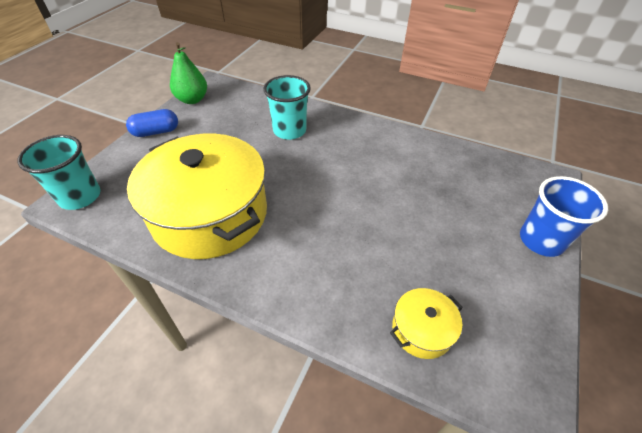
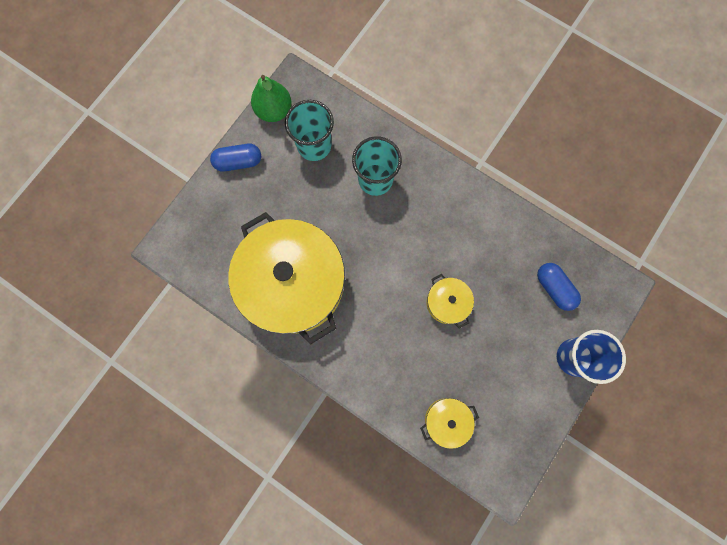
camera: 10 degrees right, 30 degrees up
turquoise cup [18,135,100,210] -> turquoise cup moved to [285,100,334,161]
none -> yellow pot [427,274,474,328]
none -> blue capsule [537,263,581,311]

